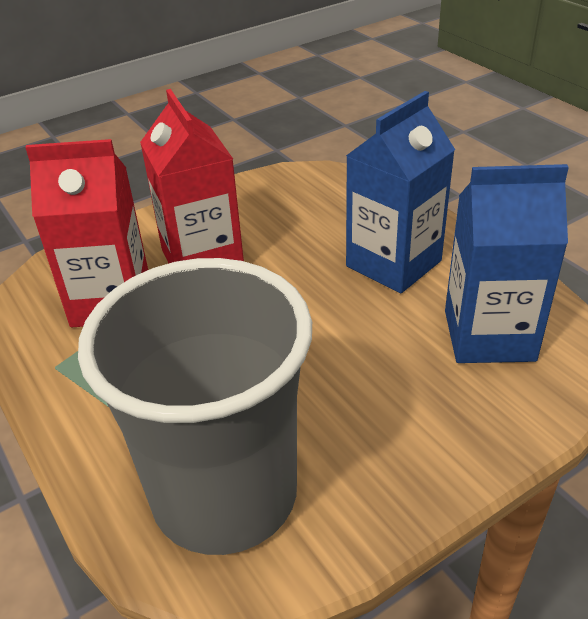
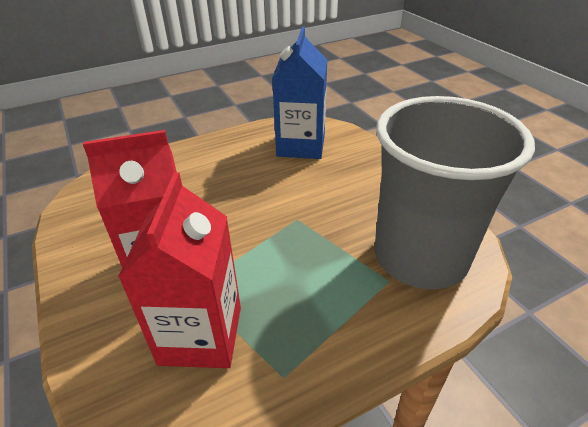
camera: 85 degrees left, 0 degrees up
blue carton [346,91,455,293] -> none

